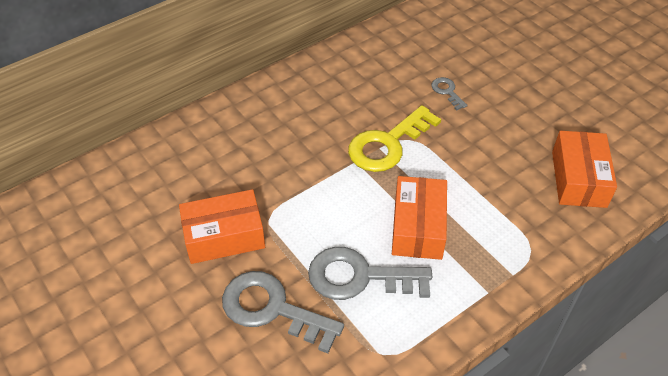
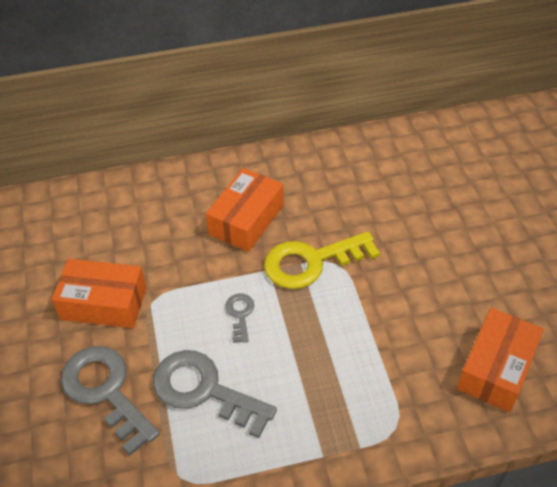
camera: 25 degrees right, 0 degrees up
orange box [392,176,447,260] -> orange box moved to [206,168,284,252]
grey key [431,77,468,110] -> grey key moved to [225,294,254,343]

